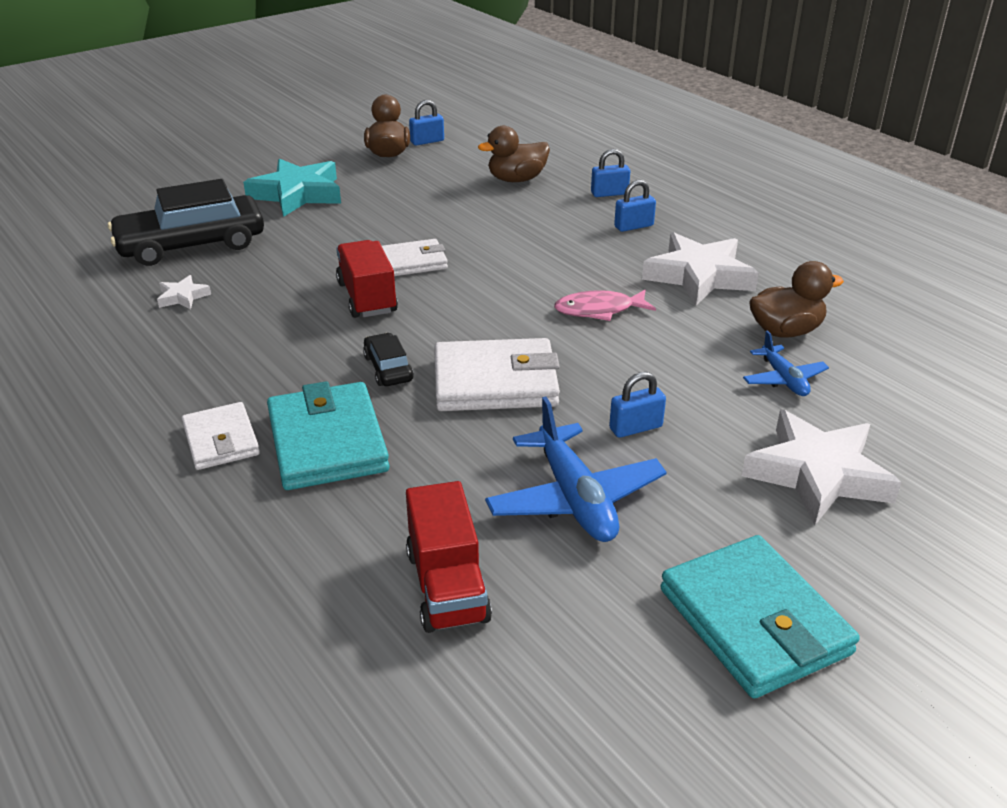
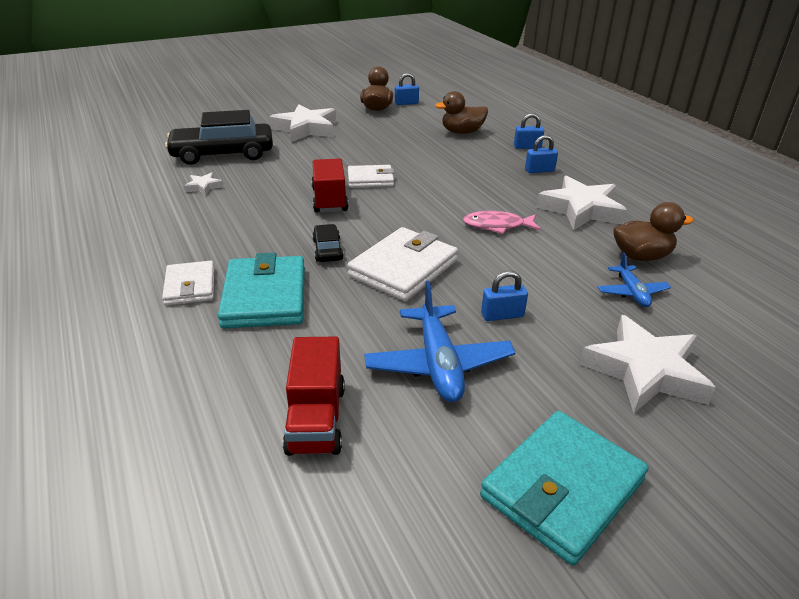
camera: 10 degrees right, 0 degrees up
turquoise star [243,159,341,217] -> white star [269,104,336,142]
white wallet [434,338,560,411] -> white wallet turned 60 degrees counterclockwise [348,227,458,301]
turquoise wallet [660,535,860,698] -> turquoise wallet turned 60 degrees clockwise [480,411,648,566]

